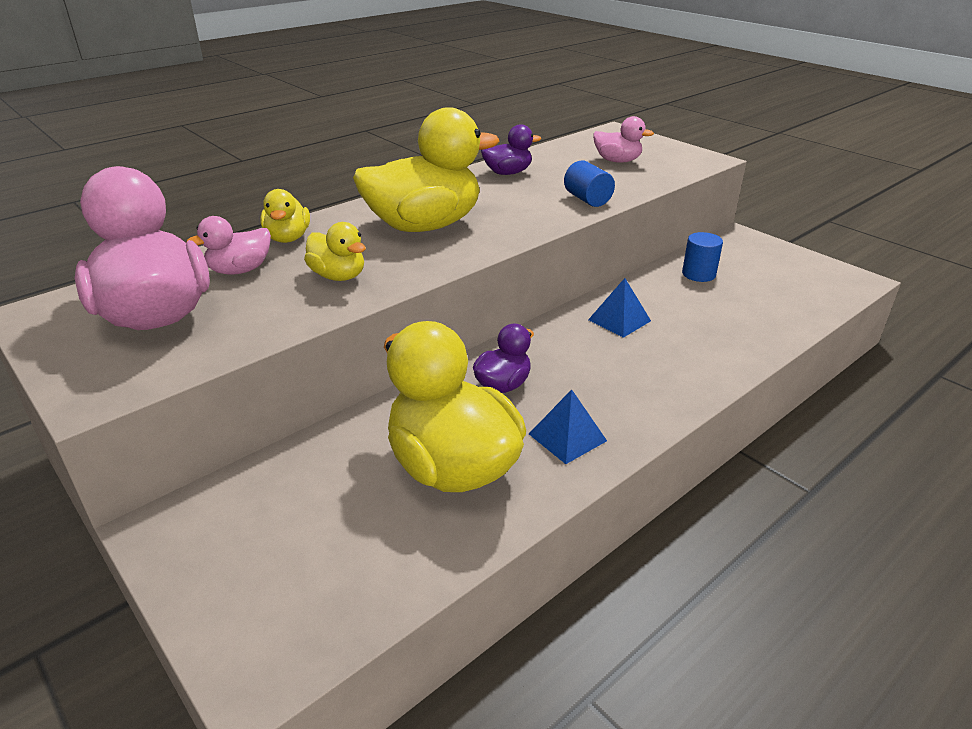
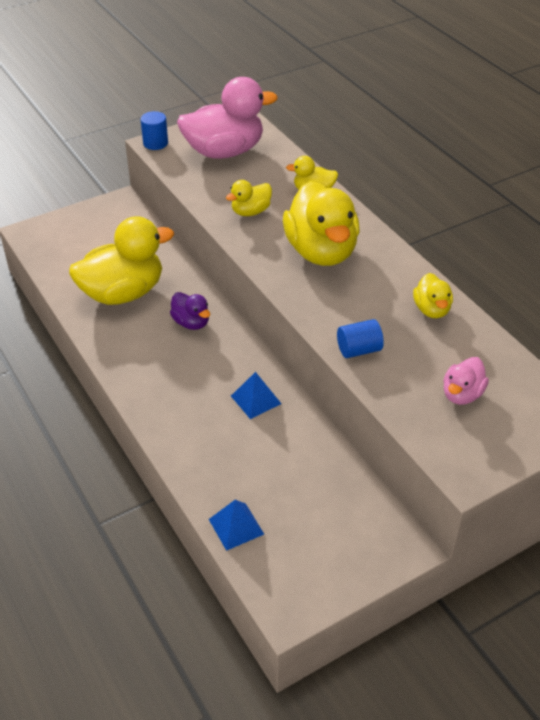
camera: 100 degrees right, 10 degrees up
pink duck [186,216,271,275] -> none
purple duck [481,124,541,175] -> yellow duck [413,273,453,318]
blue pyramid [529,389,607,464] -> blue pyramid moved to [209,500,264,551]
blue cylinder [682,232,723,282] -> blue cylinder moved to [141,111,168,150]

